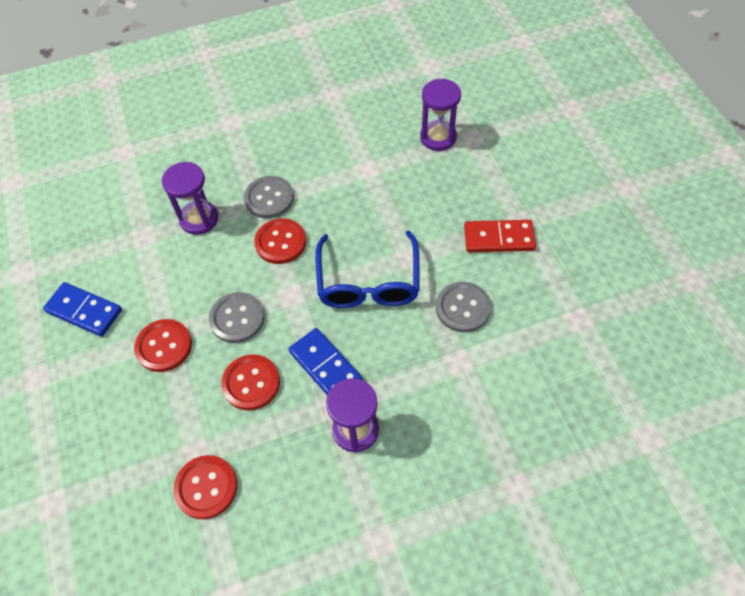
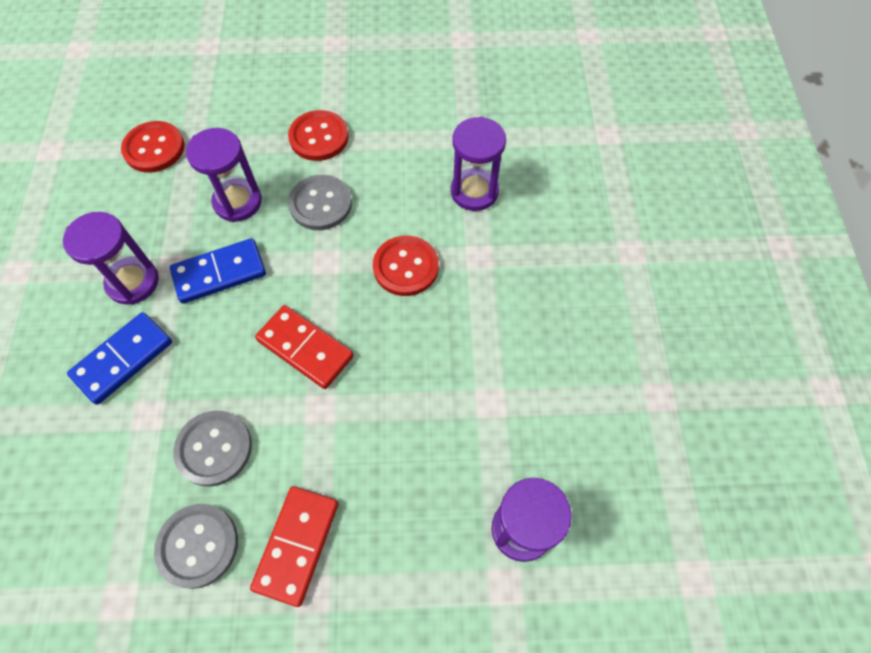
camera: 105 degrees right, 5 degrees up
blue domino [43,282,122,337] -> blue domino moved to [67,312,172,405]
red button [221,354,280,410] -> purple hourglass [186,128,262,222]
grey button [244,176,294,218] -> grey button moved to [154,504,238,589]
blue glasses [315,231,420,308] -> red domino [255,305,354,389]

